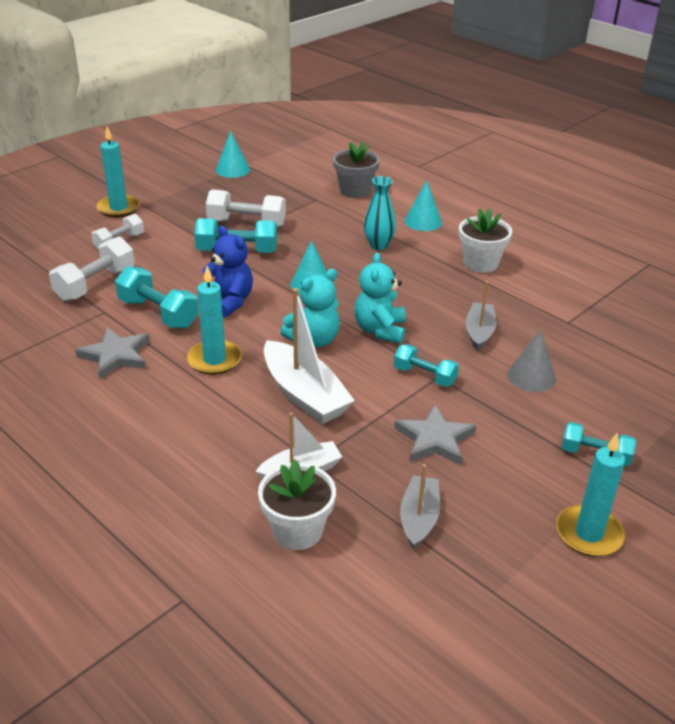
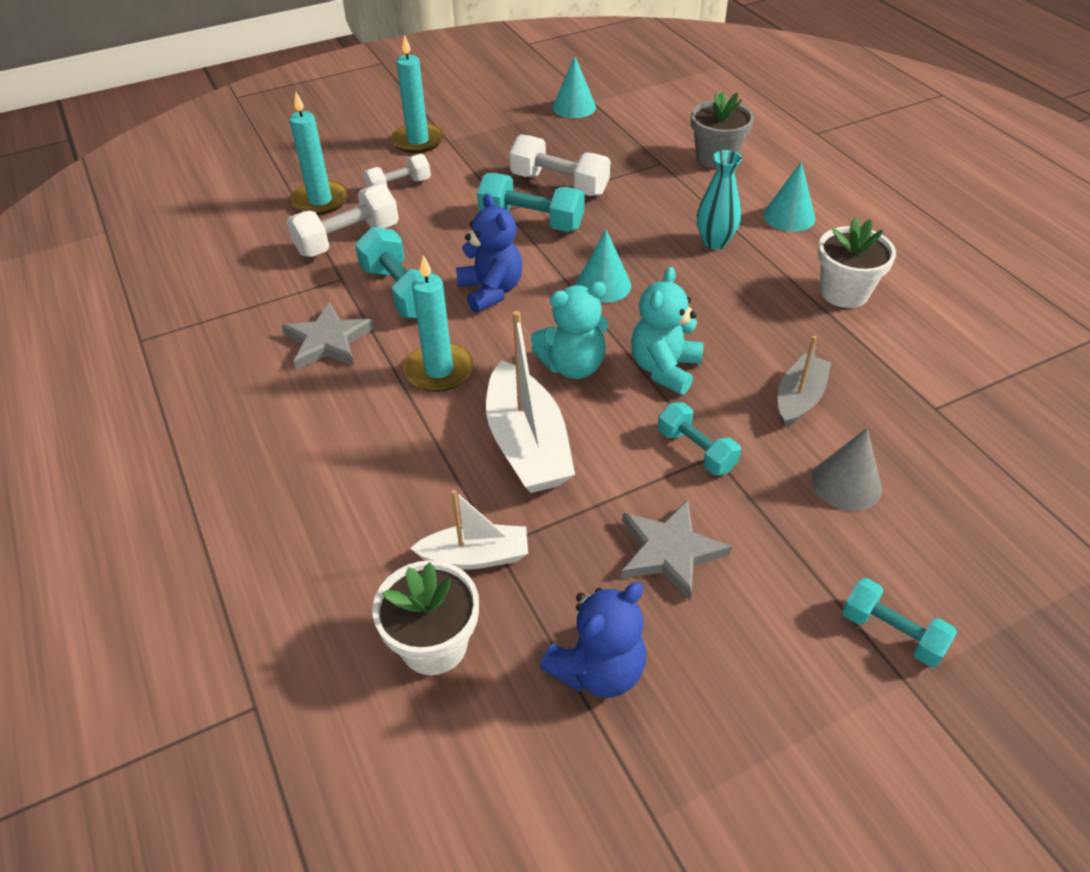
camera: 20 degrees right, 10 degrees up
grey boat [400,464,440,550] -> blue teddy bear [540,582,646,698]
turquoise candle [556,433,625,557] -> turquoise candle moved to [289,92,348,215]

